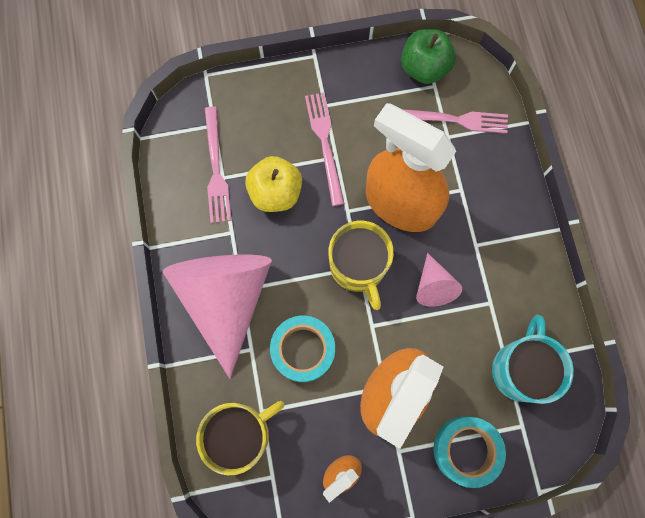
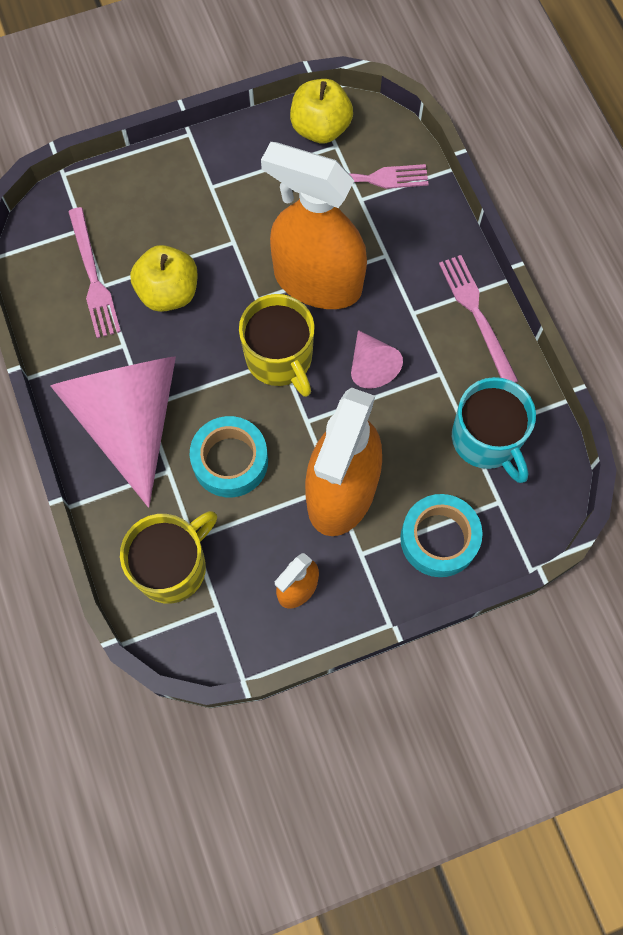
camera: 10 degrees left, 5 degrees down
pink fork [305,92,345,206] -> pink fork moved to [439,255,518,383]
green apple [401,29,456,84] -> yellow apple [290,79,353,143]
turquoise mug [492,315,574,404] -> turquoise mug turned 150 degrees clockwise [452,377,536,483]

